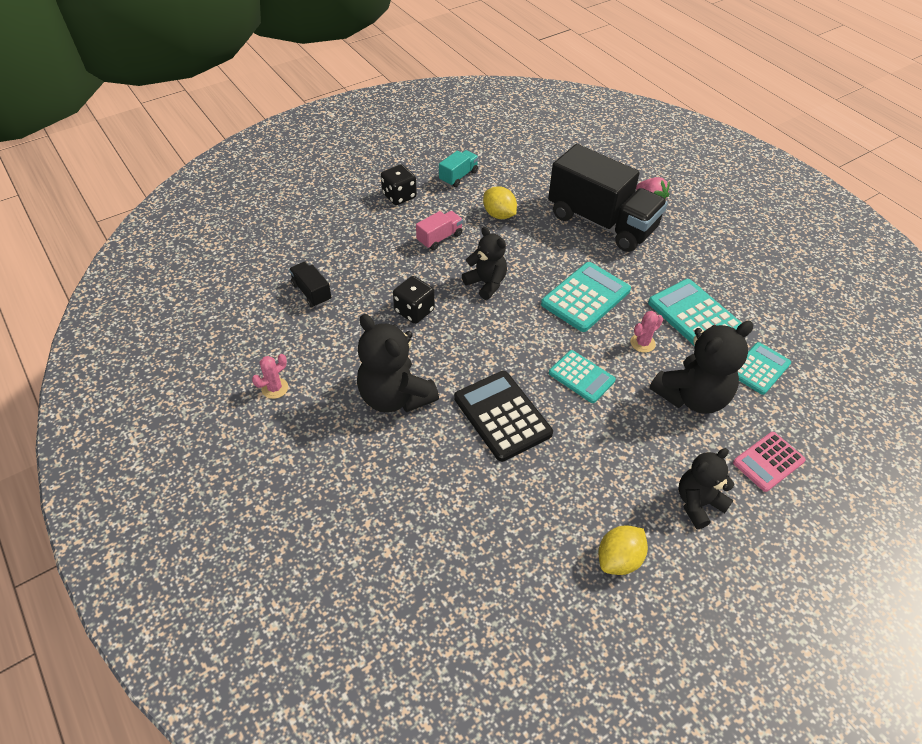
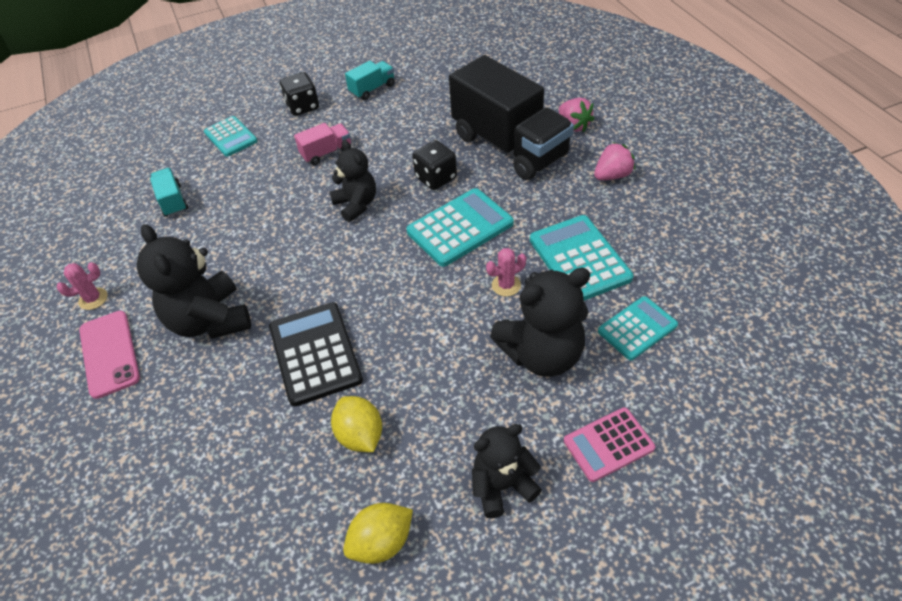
camera: 15 degrees right, 0 degrees up
black truck [289,262,331,307] -> turquoise truck [150,168,188,217]
black dice [393,276,435,324] -> black dice moved to [412,140,457,190]
yellow lemon [483,186,517,219] -> yellow lemon moved to [331,396,382,452]
turquoise calculator [549,350,616,403] -> turquoise calculator moved to [204,116,257,157]
none -> pink phone [79,311,140,399]
none -> pink strawberry [594,142,635,180]

